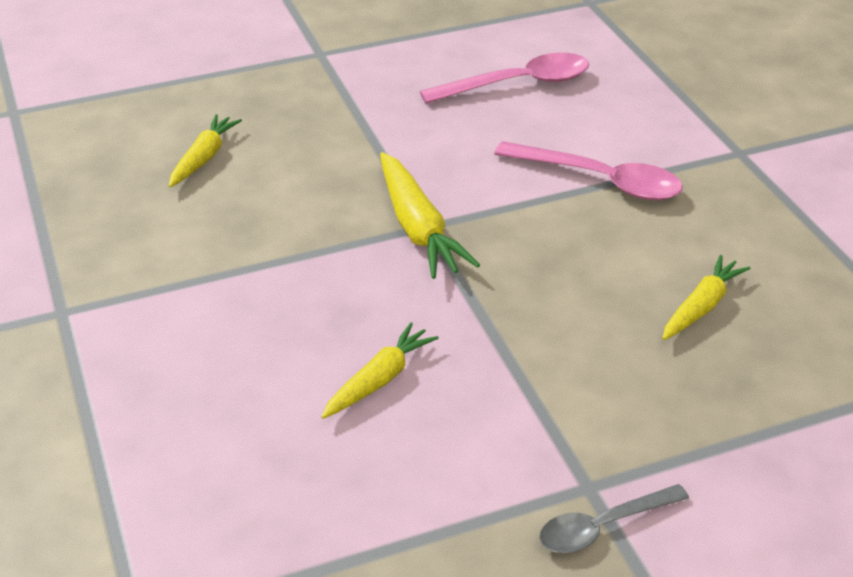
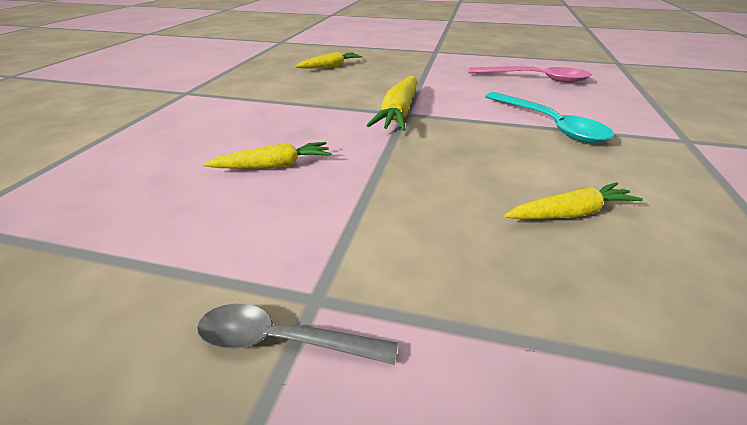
camera: 35 degrees right, 5 degrees down
pink spoon [494,141,683,200] -> turquoise spoon [485,92,614,143]

